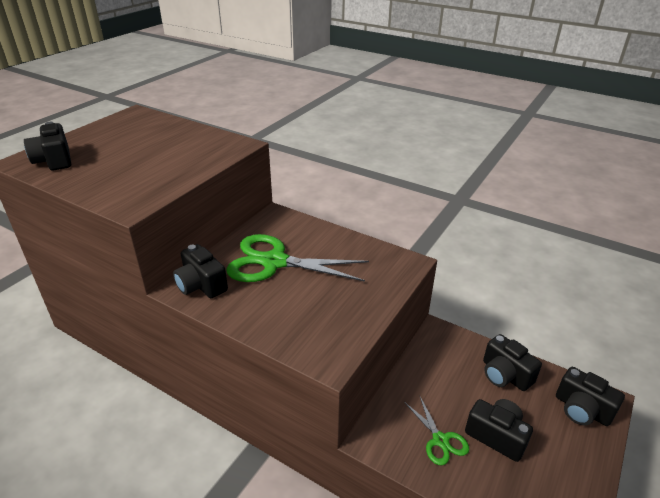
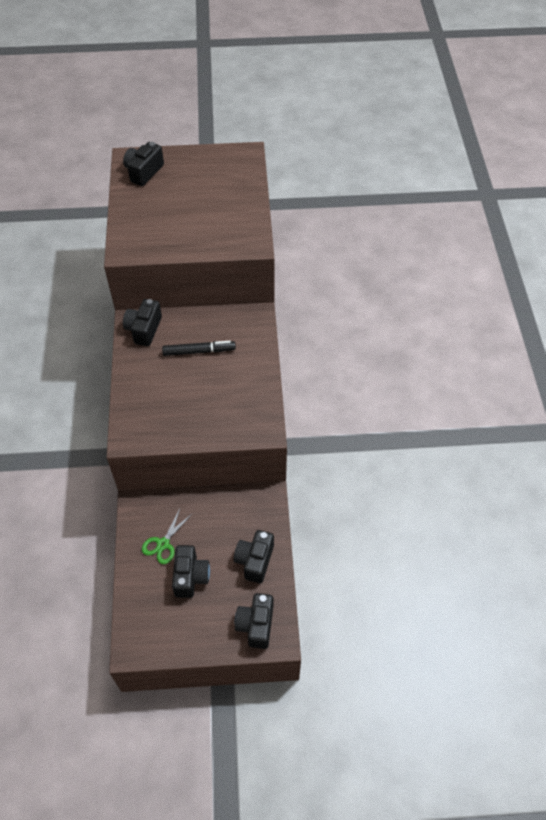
camera: 55 degrees right, 20 degrees up
green scissors [226,234,369,282] -> black marker [162,341,236,356]

